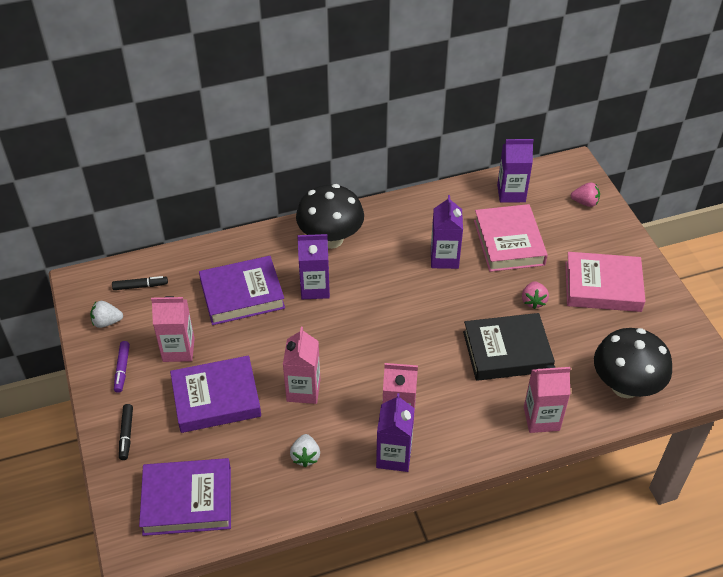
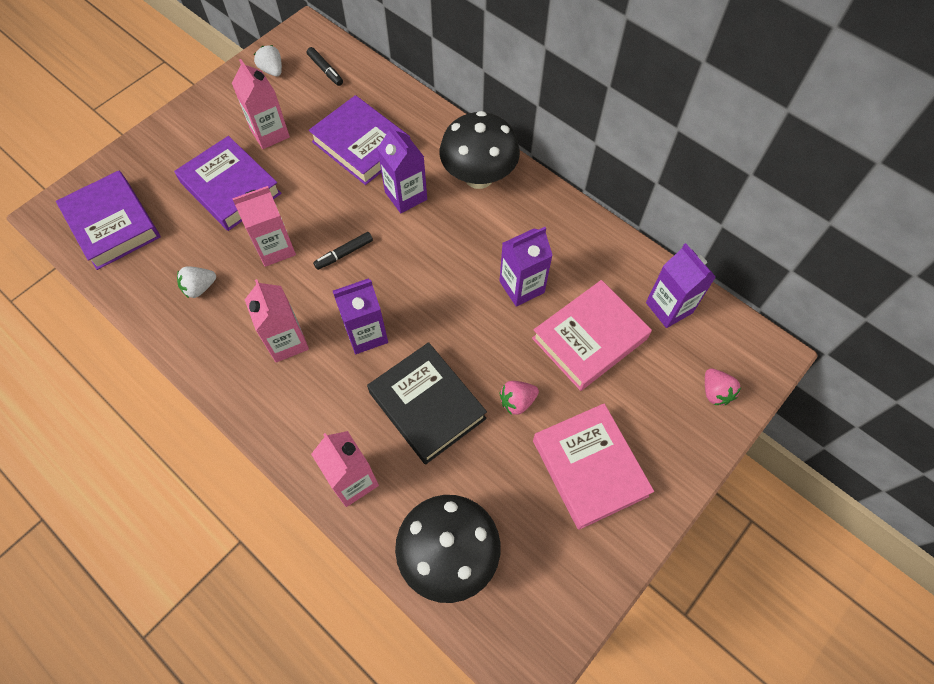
camera: 60 degrees right, 15 degrees up
purple marker [114,341,130,393] -> none
black marker [119,404,133,460] -> black marker moved to [313,232,373,270]
purple carton [376,393,414,472] -> purple carton moved to [333,278,388,354]

